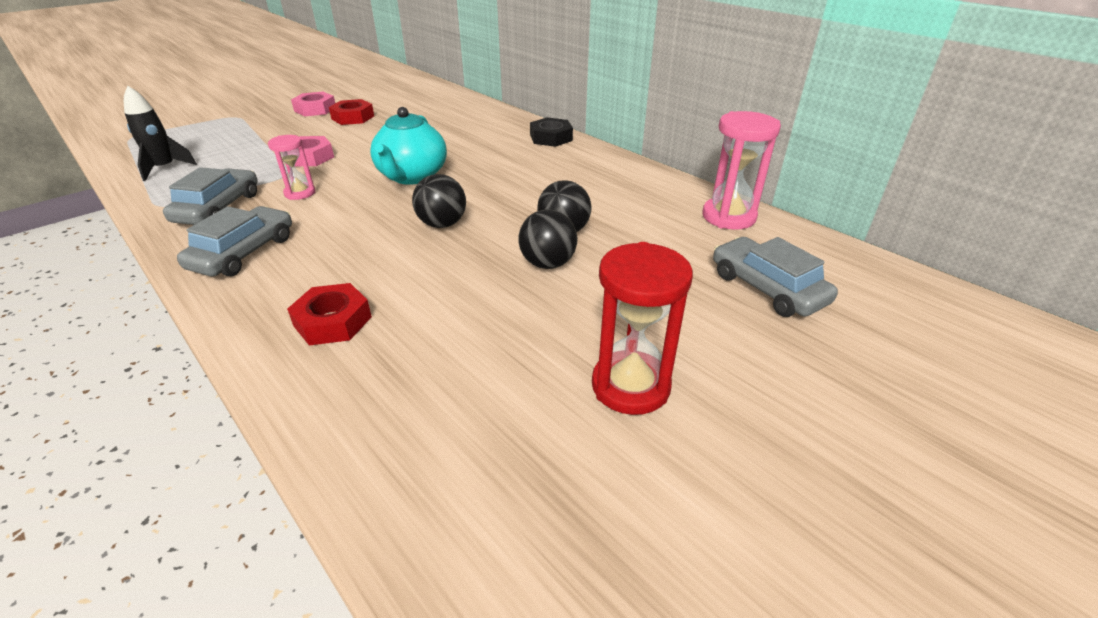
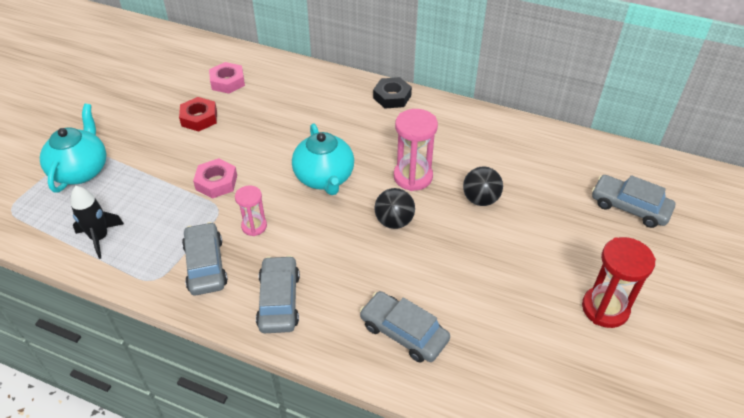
camera: 25 degrees left, 10 degrees up
red nut [287,283,372,346] -> grey car [360,291,450,362]
pink nut [291,92,335,116] -> pink nut moved to [209,62,245,94]
black ball [519,209,578,269] -> none
pink hourglass [702,111,781,230] -> pink hourglass moved to [394,109,438,191]
none -> turquoise teapot [40,104,106,192]

